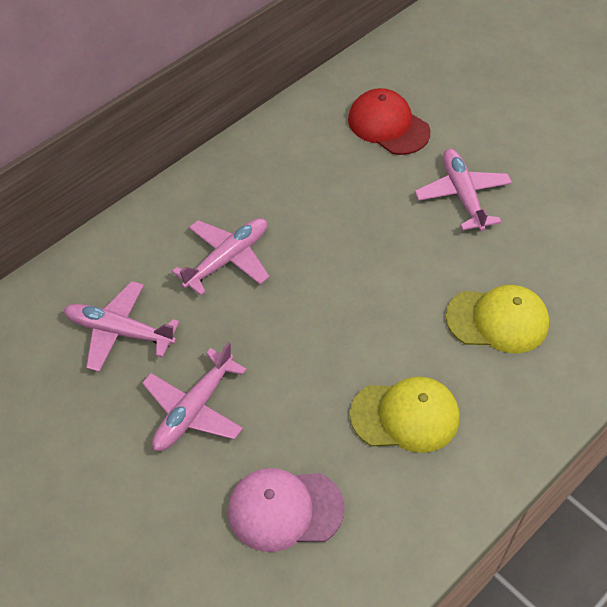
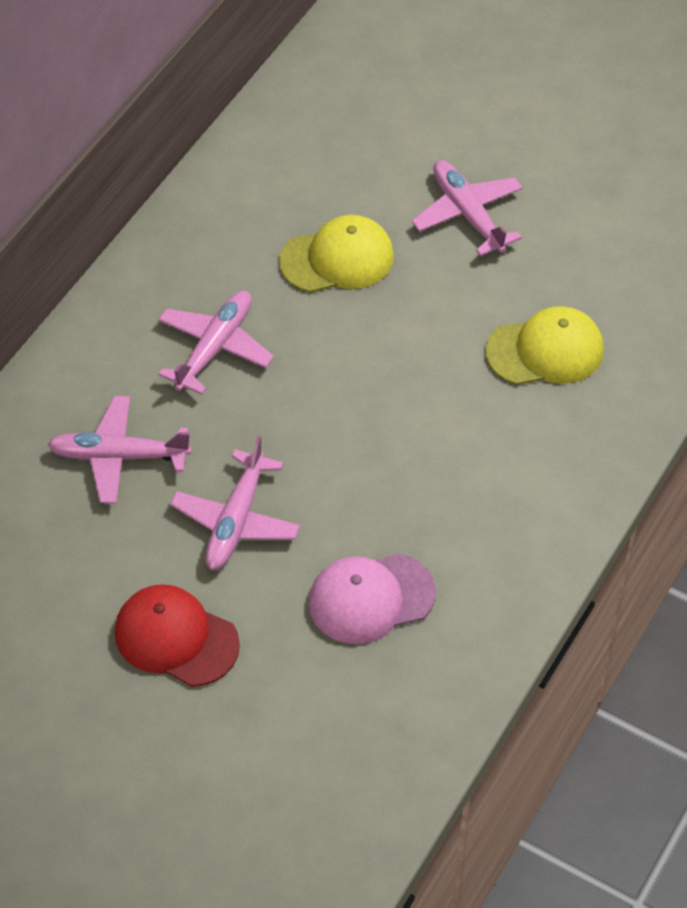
camera: 15 degrees left, 0 degrees up
red cap [348,88,430,155] -> red cap moved to [115,584,240,687]
yellow cap [350,376,459,453] -> yellow cap moved to [279,215,394,293]

